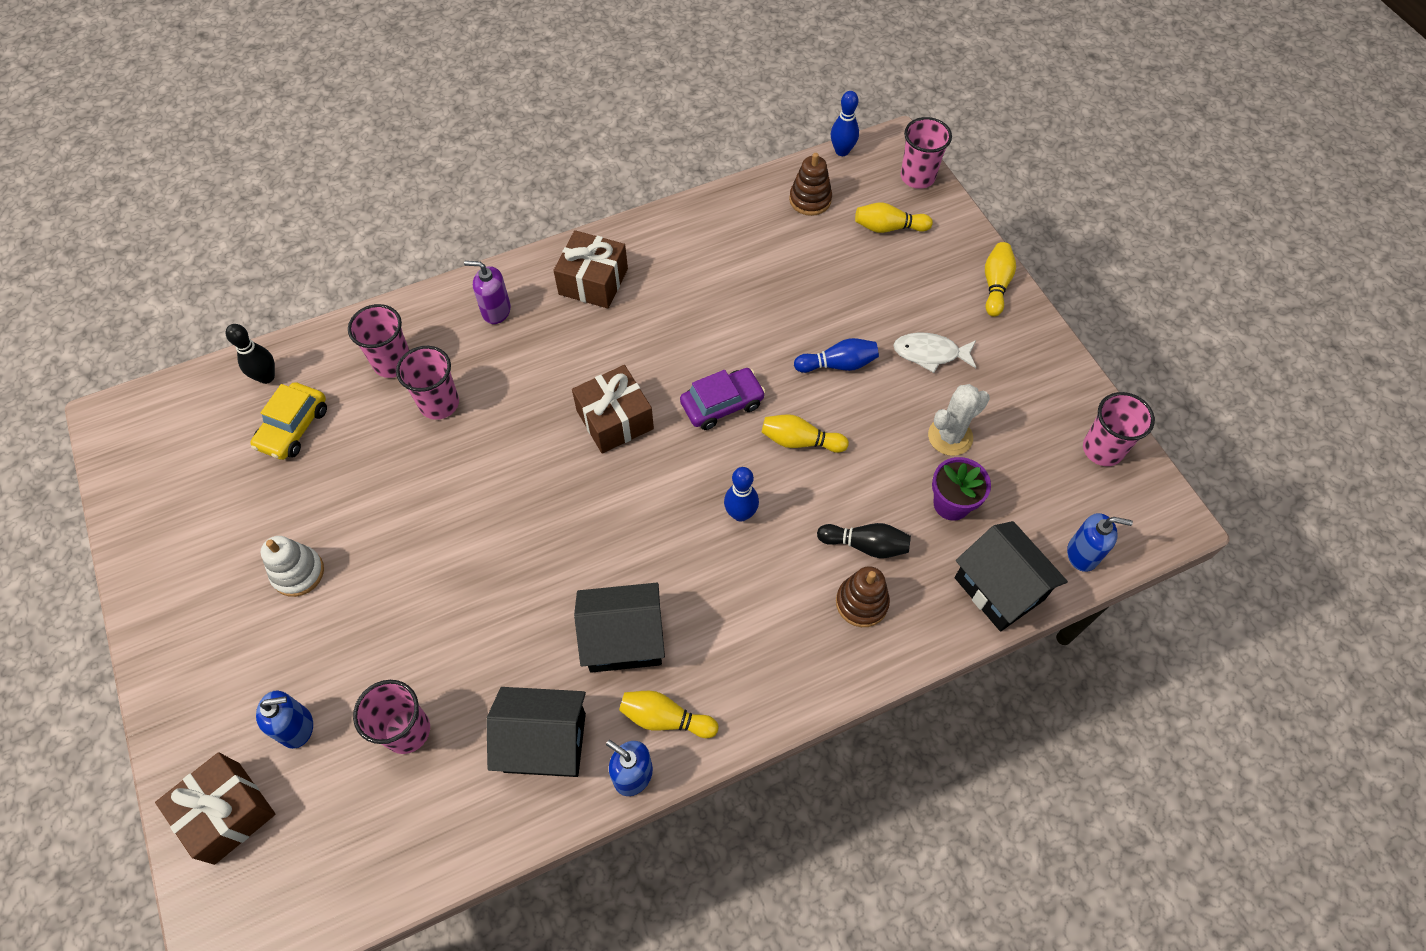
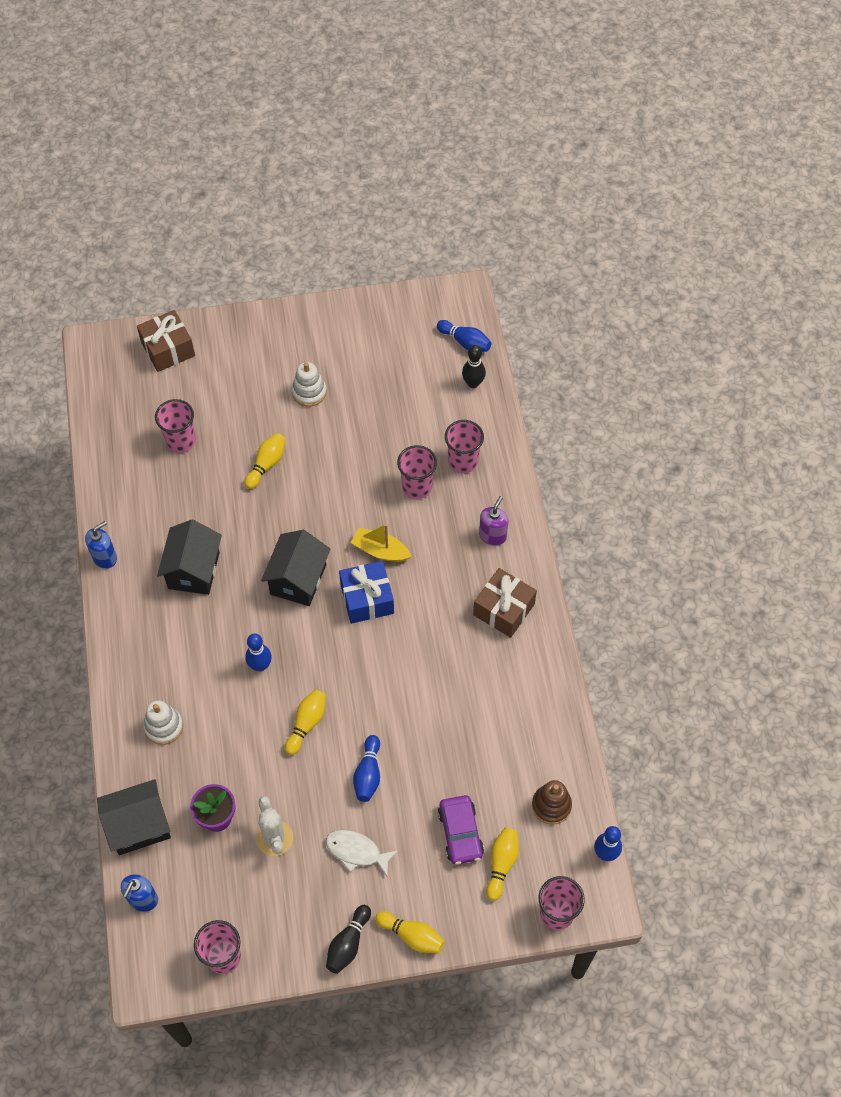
camera: 105 degrees right, 0 degrees up
yellow car [250,382,327,460] -> none
blue soap dispenser [256,691,313,749] -> none
black house [486,687,586,777] -> black house moved to [261,530,331,606]
brown gift [572,365,654,454] -> blue gift [339,561,394,624]
yellow bowling pin [619,691,718,738] -> yellow bowling pin moved to [244,433,286,489]
purple car [680,368,766,430] -> purple car moved to [438,795,484,865]
black bowling pin [817,523,911,558] -> black bowling pin moved to [326,905,371,974]
brown stacking toy [836,566,890,627] -> white stacking toy [143,700,183,745]
white fish [893,333,976,373] -> white fish turned 90 degrees counterclockwise [326,830,398,876]
none -> yellow boat [351,524,412,562]
none -> blue bowling pin [437,320,491,352]

